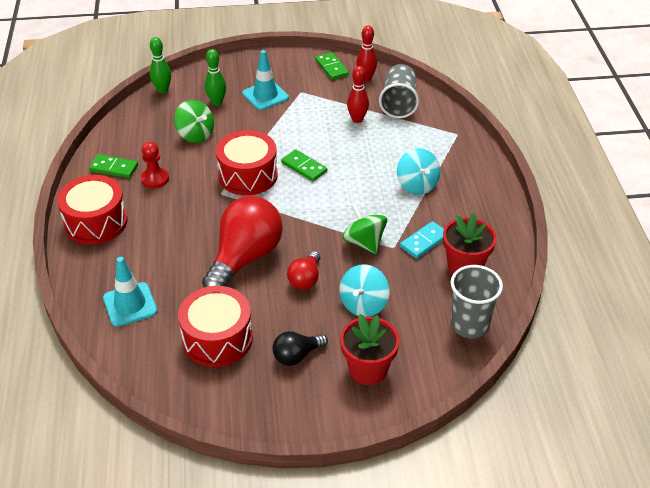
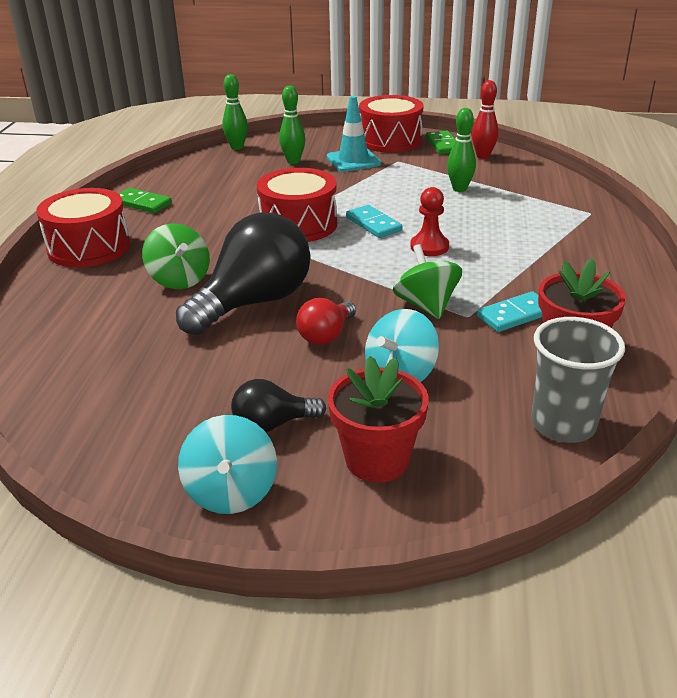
camera: 15 degrees right, 10 degrees down
turquoise traffic cone [103,257,158,327] -> none
red pawn [141,142,169,189] -> red pawn moved to [410,187,449,256]
green spinning top [174,100,214,143] -> green spinning top moved to [142,223,210,289]
red drum [178,286,253,367] -> red drum moved to [359,95,424,153]
red light bulb [202,196,283,287] -> black light bulb [176,213,310,335]
green domino [281,149,327,182] -> turquoise domino [346,205,403,238]
red bowling pin [347,66,369,123] -> green bowling pin [447,108,476,192]
grey cup [379,64,419,118] -> none
turquoise spinning top [397,148,440,195] -> turquoise spinning top moved to [178,415,277,514]

